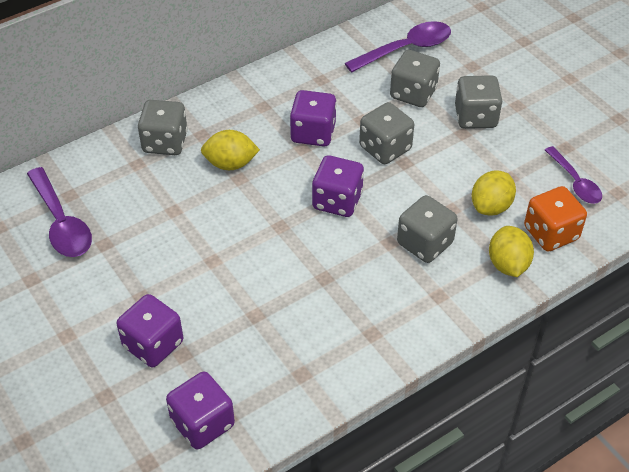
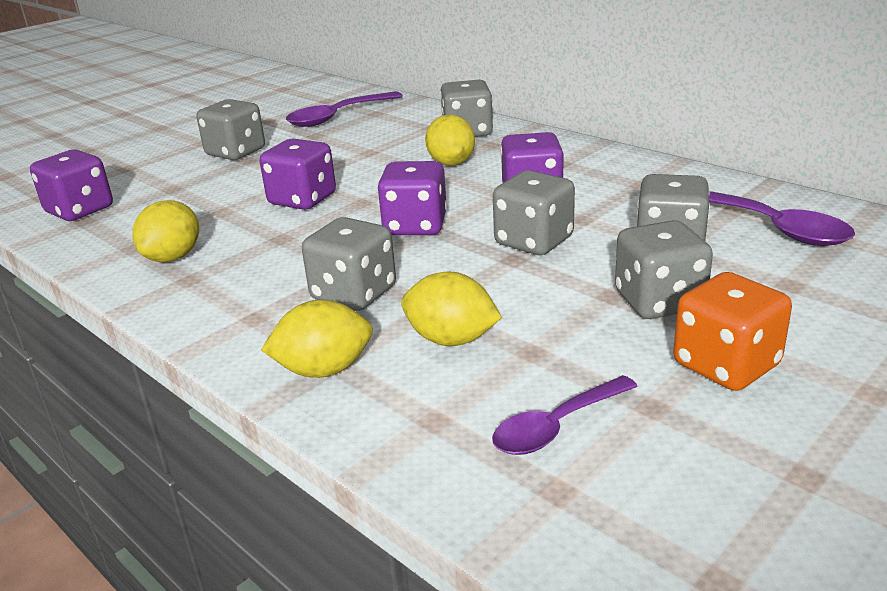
camera: 80 degrees right, 20 degrees down
purple dice [117,294,183,367] -> purple dice moved to [260,139,336,210]
orange dice [524,186,587,251] -> orange dice moved to [673,272,792,391]
none -> yellow lemon [132,200,199,262]
none -> grey dice [196,99,265,160]

